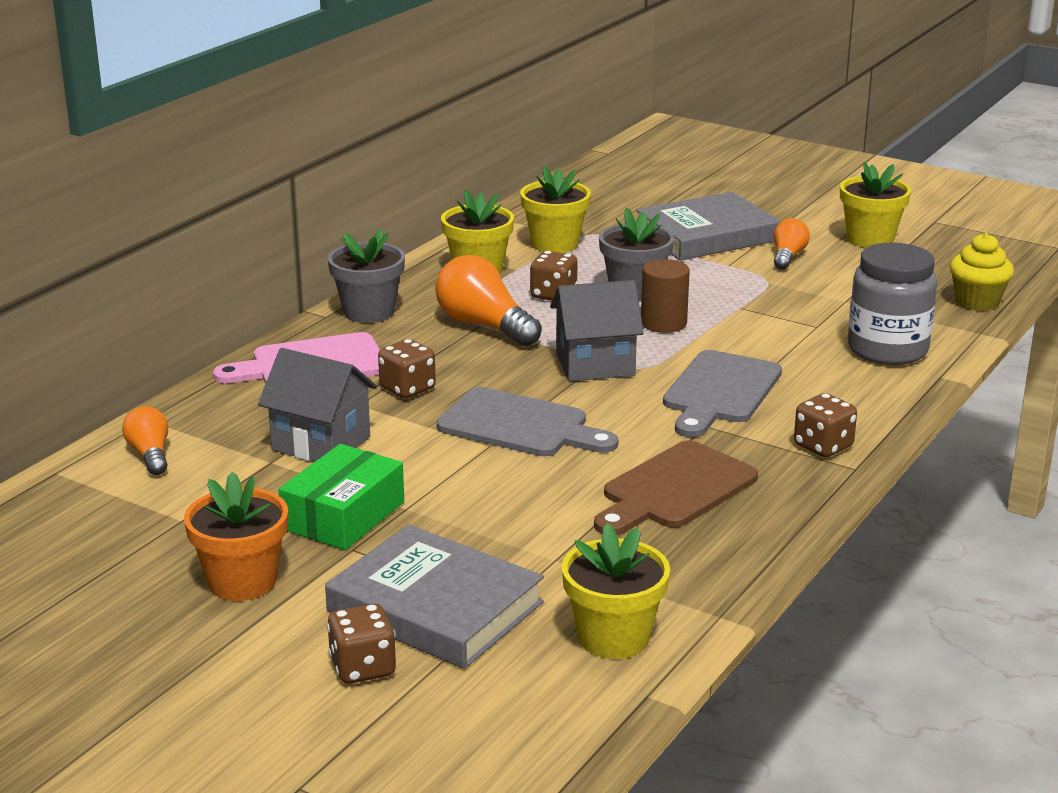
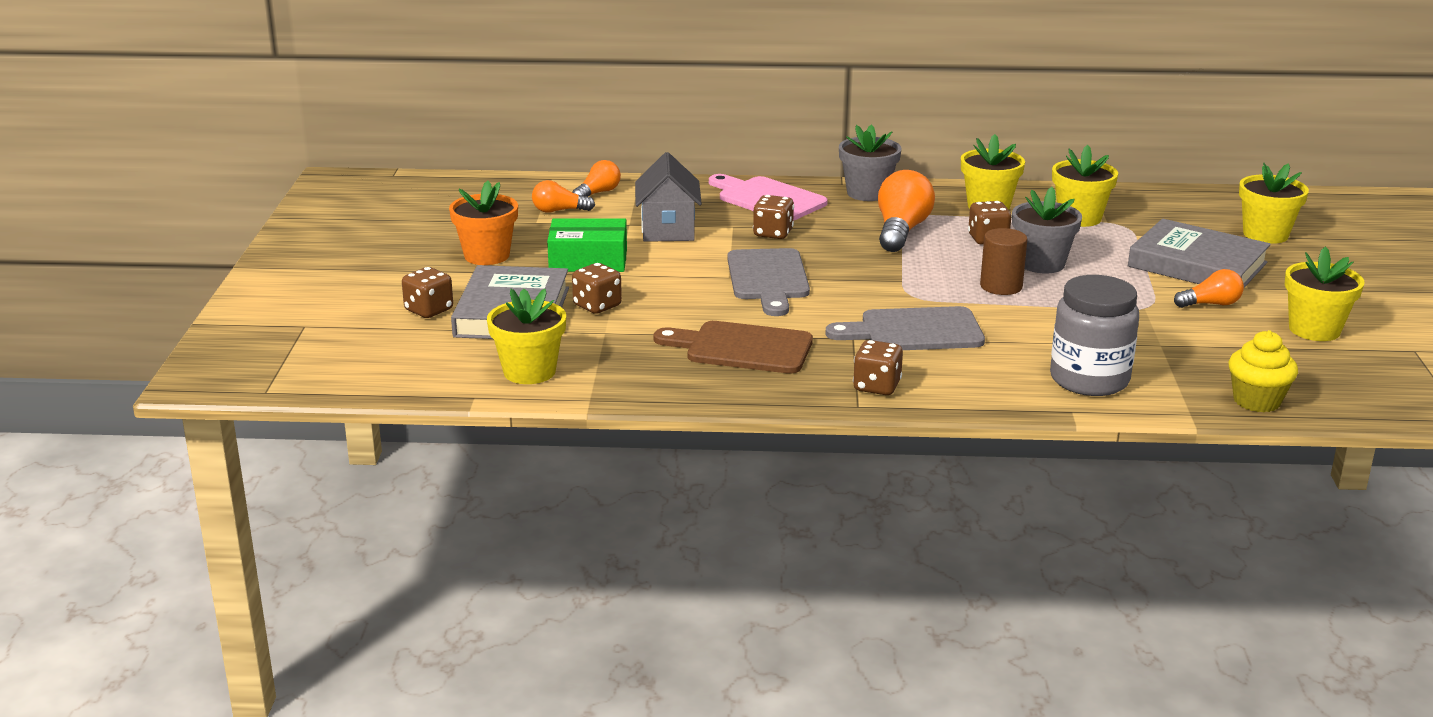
camera: 60 degrees right, 0 degrees up
grey house [550,280,644,381] -> none
none -> orange light bulb [532,180,595,213]
none -> brown dice [572,263,622,314]
none -> yellow flower pot [1239,163,1309,244]

